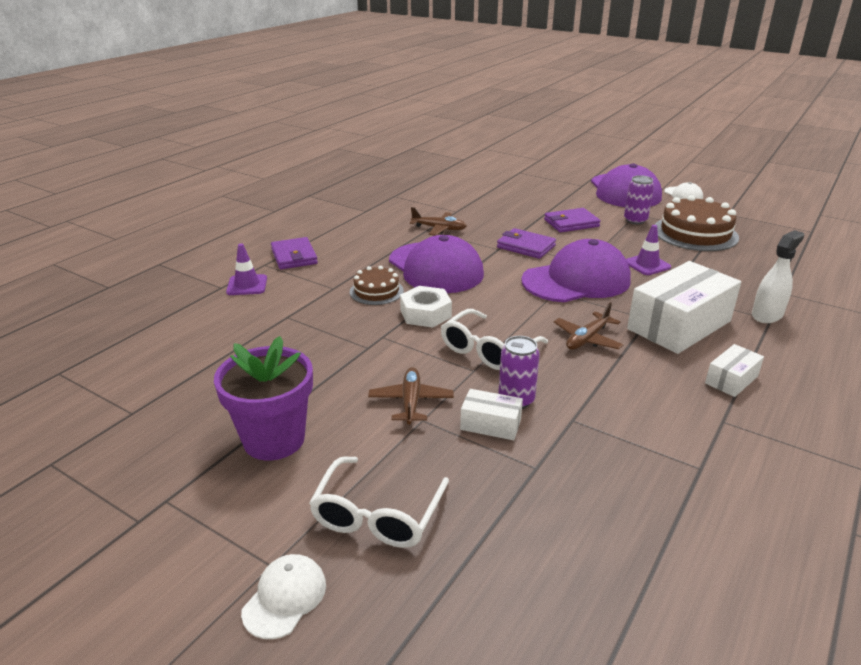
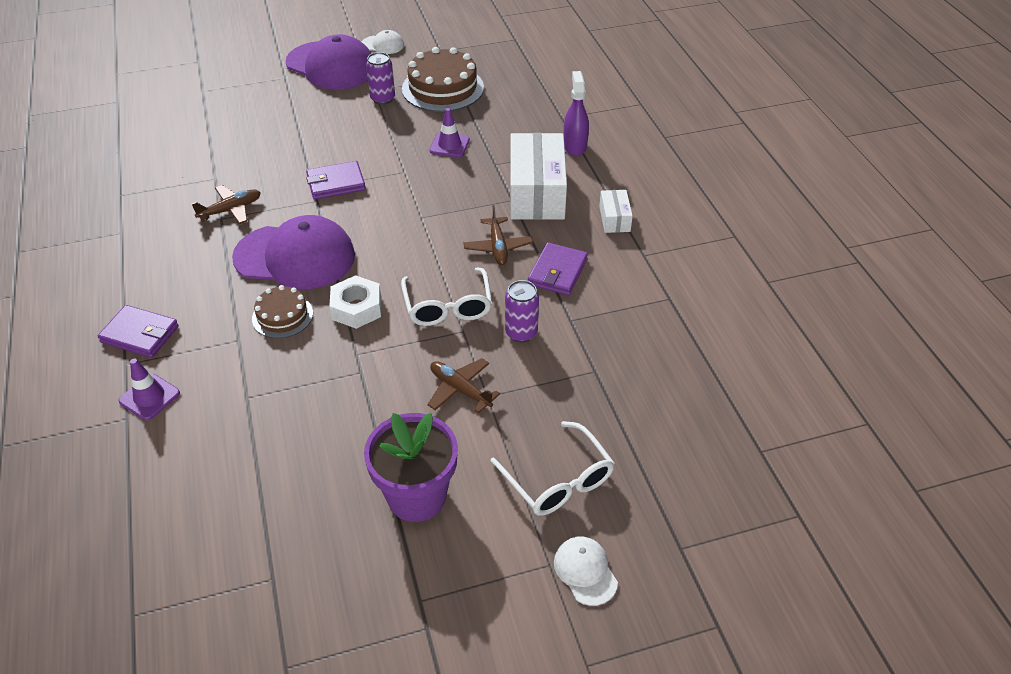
camera: 50 degrees left, 15 degrees up
white box [460,389,523,440] -> none
purple cap [521,239,631,302] -> none
purple wallet [544,208,600,233] -> purple wallet moved to [528,242,588,295]
white spray bottle [752,230,804,323] -> purple spray bottle [564,71,589,156]

